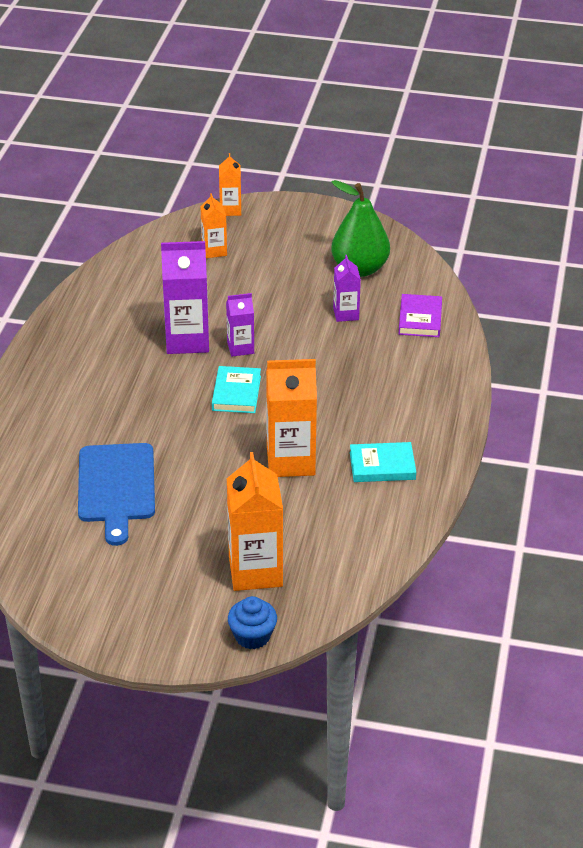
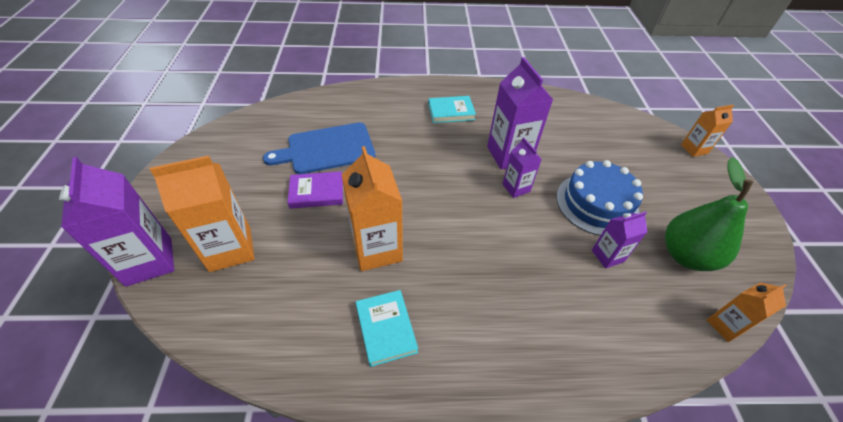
camera: 75 degrees right, 10 degrees up
orange carton [201,193,227,258] -> orange carton moved to [707,283,787,342]
turquoise book [212,366,261,413] -> turquoise book moved to [428,96,476,123]
blue cupcake [228,596,277,649] -> purple carton [59,157,174,287]
purple book [398,294,442,337] -> purple book moved to [287,171,343,209]
none -> blue cake [556,160,643,236]

